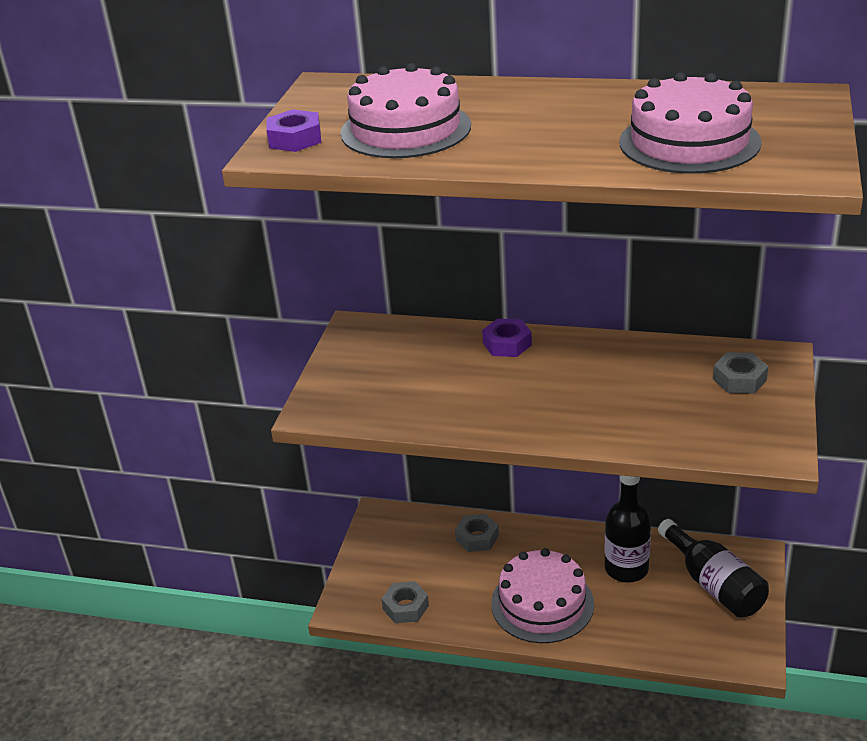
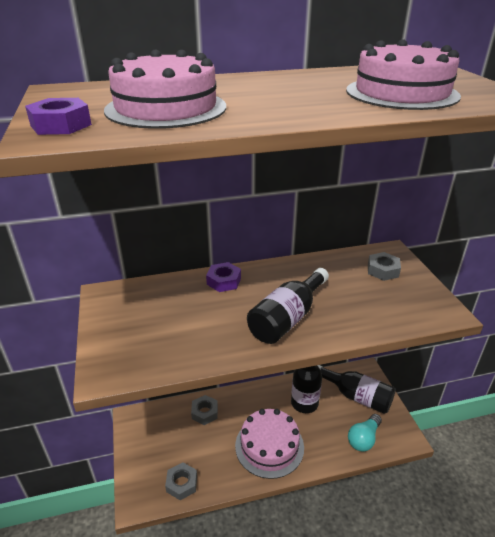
camera: 30 degrees left, 0 degrees up
none -> black bottle [247,268,329,344]
none -> turquoise light bulb [348,414,382,452]

